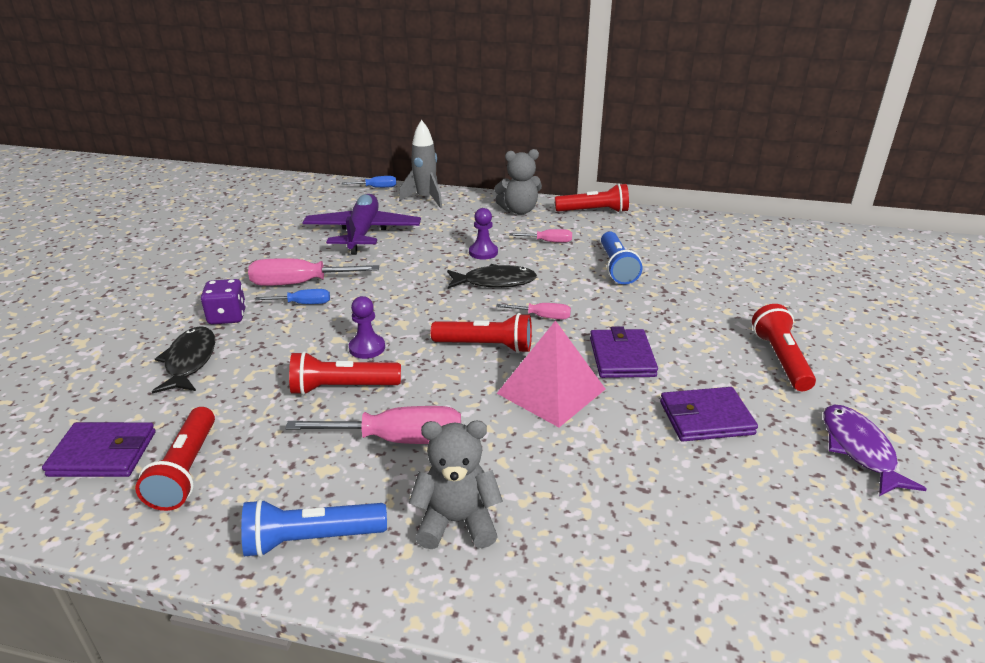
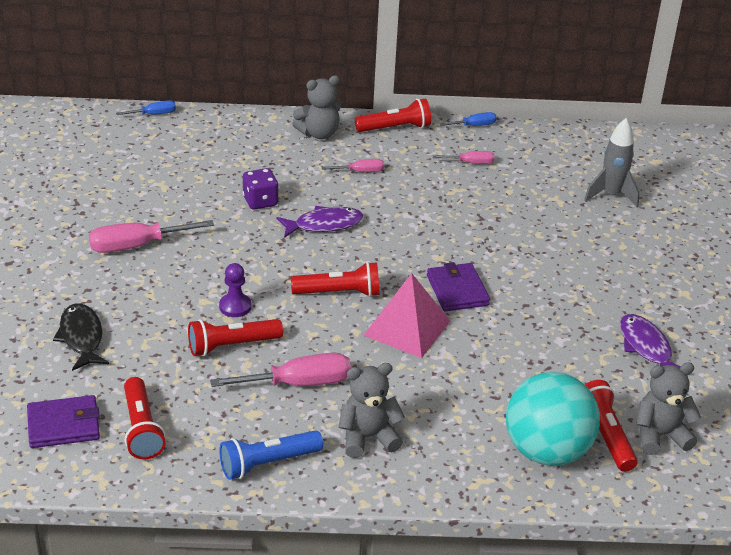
camera: 15 degrees left, 5 degrees up
purple dice [201,279,246,325] -> purple dice moved to [243,168,278,210]
blue screwdriver [255,289,330,304] -> blue screwdriver moved to [439,112,497,126]
purple plane [302,194,421,255] -> none
grey rocket [399,120,442,208] -> grey rocket moved to [584,118,639,207]
black fish [447,264,537,289] -> purple fish [277,206,363,238]
purple pawn [469,208,498,260] -> none
pink screwdriver [496,303,571,320] -> pink screwdriver moved to [433,151,494,164]
blue flashlight [601,232,643,284] -> none
purple wallet [660,387,758,441] -> none
red flashlight [752,304,816,391] -> red flashlight moved to [585,380,638,472]
none -> turquoise ball [506,372,600,466]
none -> grey teddy bear [637,362,701,455]

